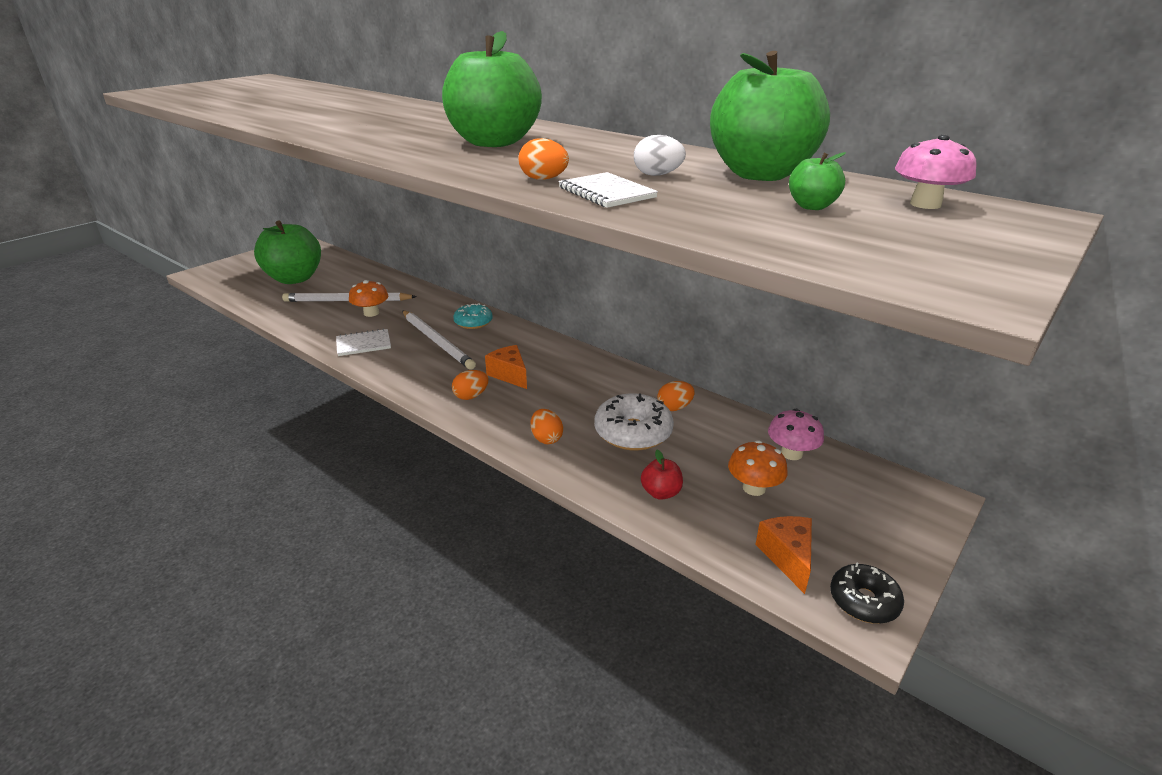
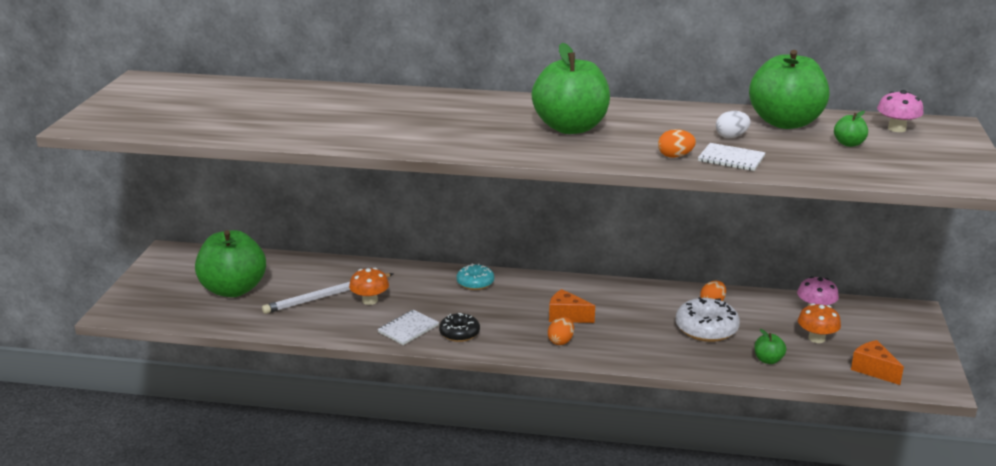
camera: 30 degrees left, 5 degrees down
white pencil [402,310,476,370] -> none
orange egg [531,409,563,444] -> none
red apple [641,449,683,500] -> green apple [754,329,786,364]
black donut [830,562,904,624] -> black donut moved to [439,313,480,342]

